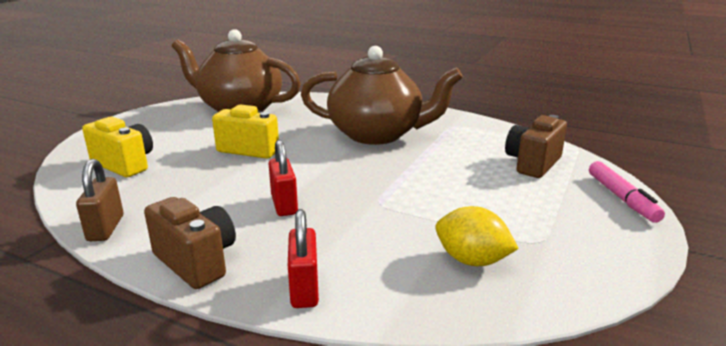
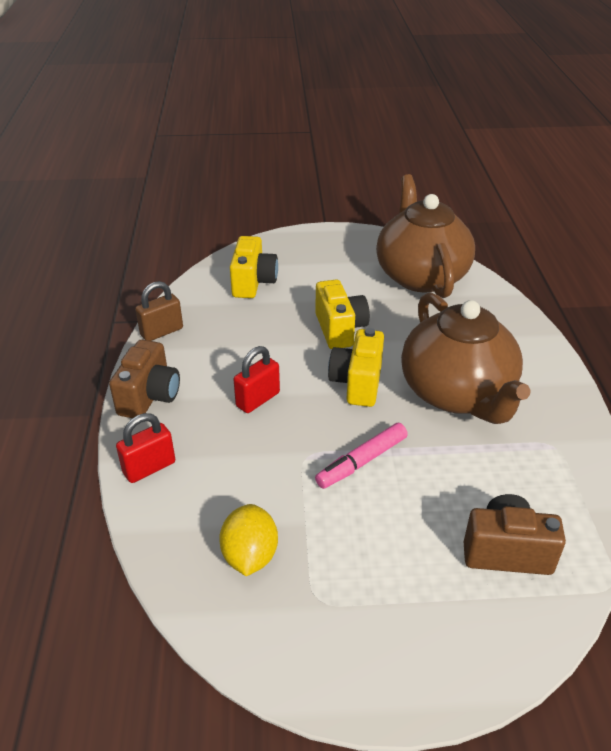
camera: 60 degrees right, 15 degrees up
pink marker [589,161,665,223] -> pink marker moved to [315,423,408,489]
none -> yellow camera [328,328,384,407]

